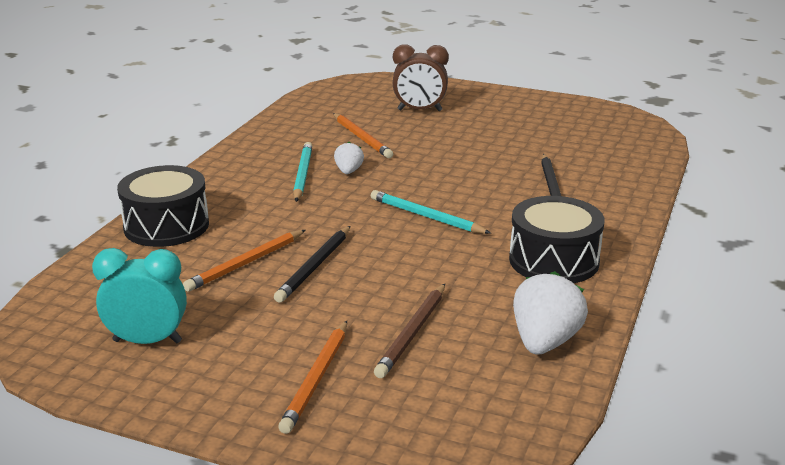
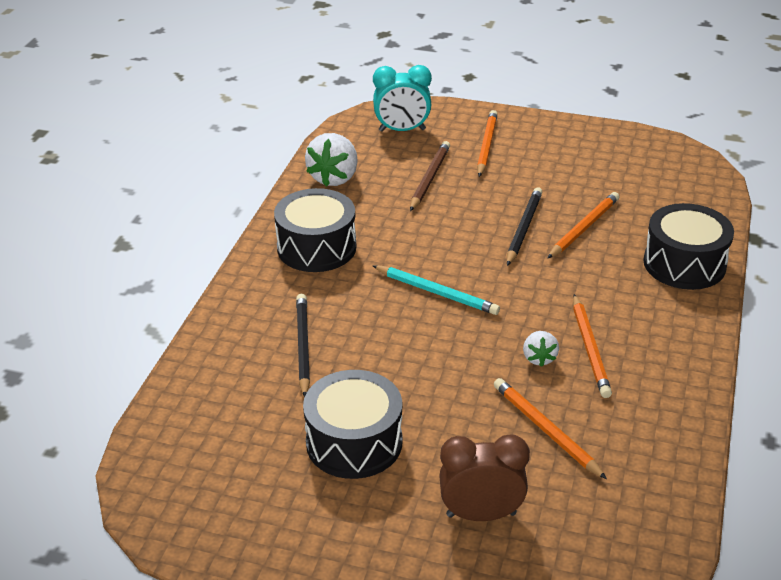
camera: 175 degrees right, 10 degrees up
turquoise clock [92,248,187,344] -> turquoise clock moved to [373,65,432,132]
turquoise pencil [293,142,312,202] -> orange pencil [573,294,612,398]
none -> black drum [303,370,403,479]

